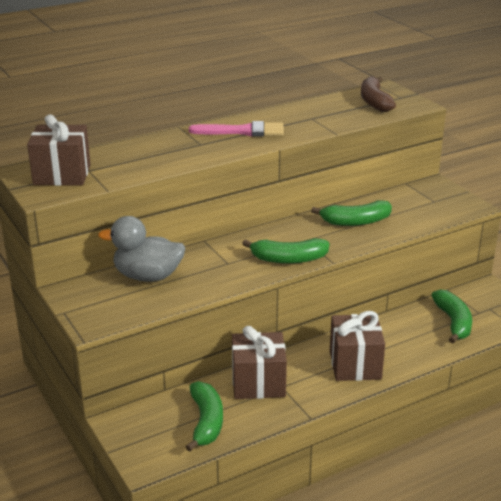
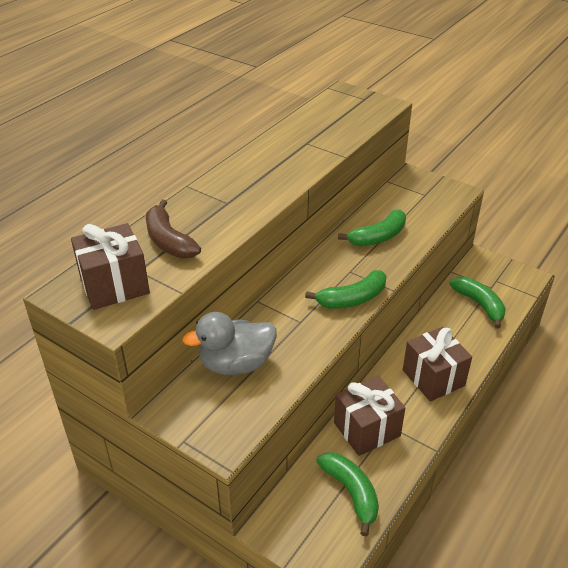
camera: 25 degrees left, 10 degrees up
pink brush [189,121,284,137] -> none
brown banana [361,76,396,112] -> brown banana moved to [146,200,201,258]

